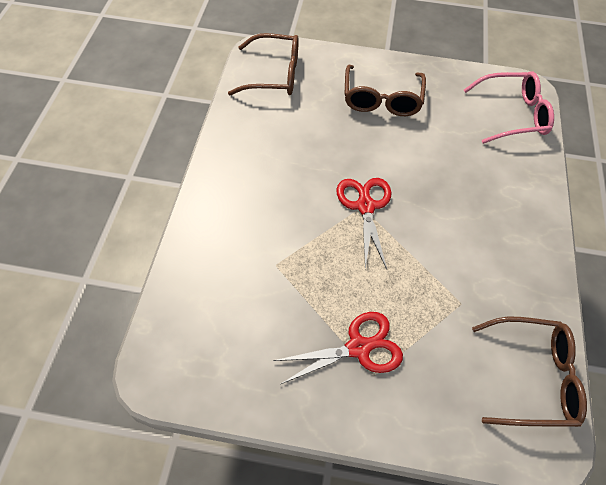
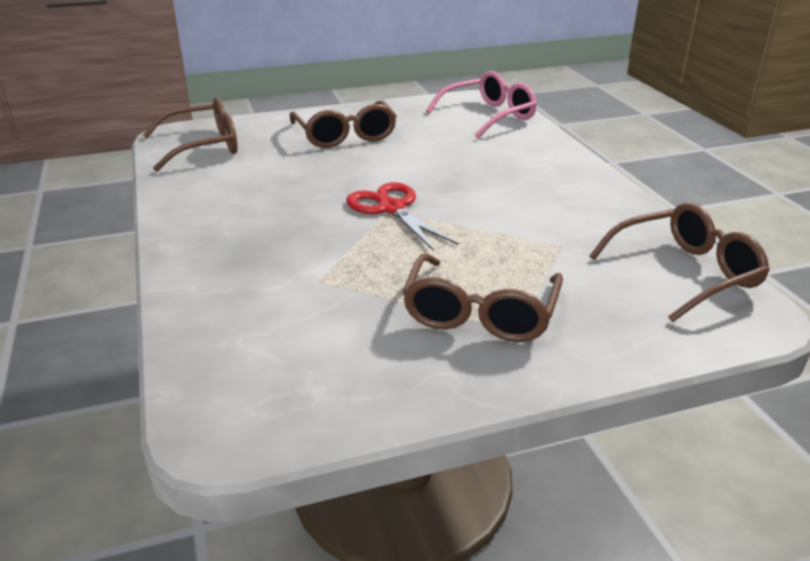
camera: 25 degrees left, 25 degrees down
red scissors [273,312,403,384] -> brown glasses [402,253,563,342]

